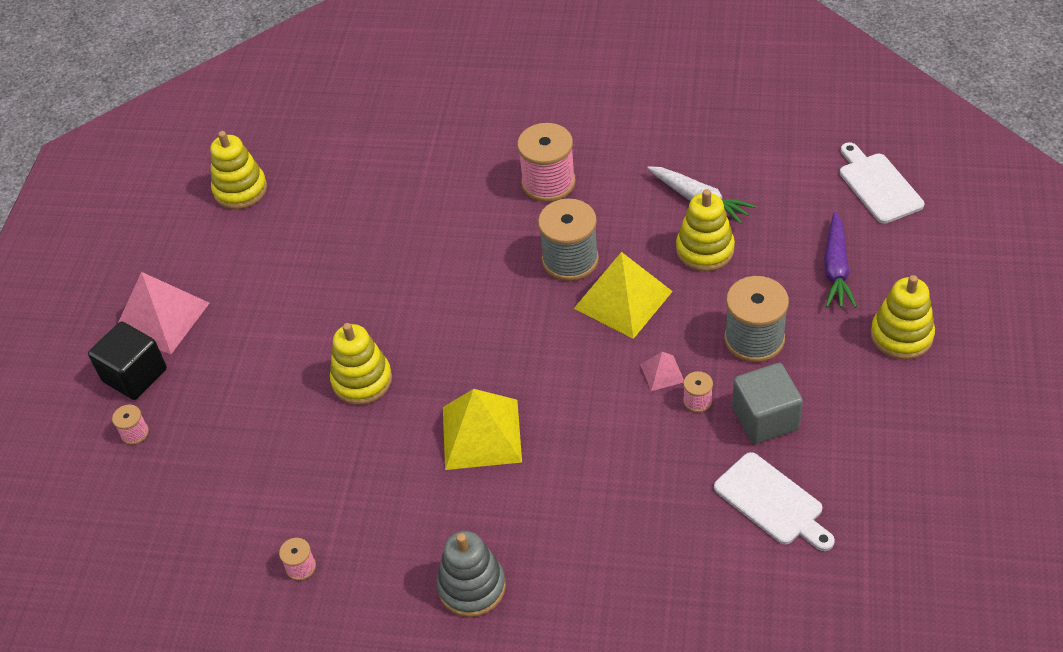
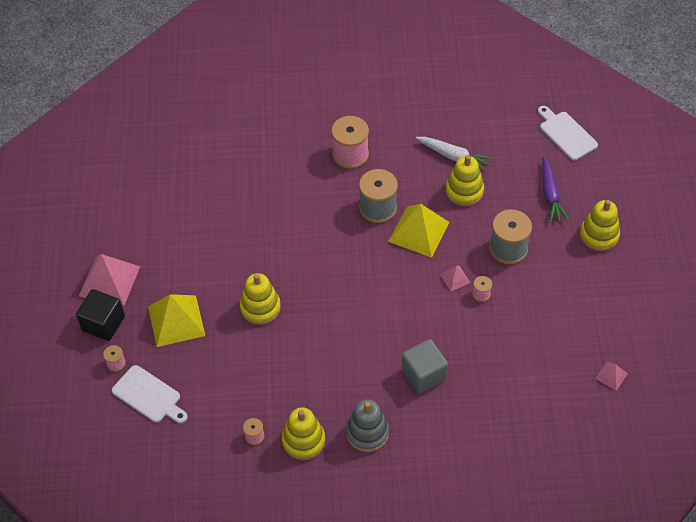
camera: 15 degrees left, 5 degrees up
yellow stacking toy [211,131,267,209] -> yellow stacking toy moved to [282,407,325,460]
yellow pyramid [443,389,522,470] -> yellow pyramid moved to [148,294,205,347]
white cutting board [714,452,835,551] -> white cutting board moved to [112,365,188,423]
grey cube [732,363,803,444] -> grey cube moved to [401,339,448,393]
none -> pink pyramid [595,362,628,391]

